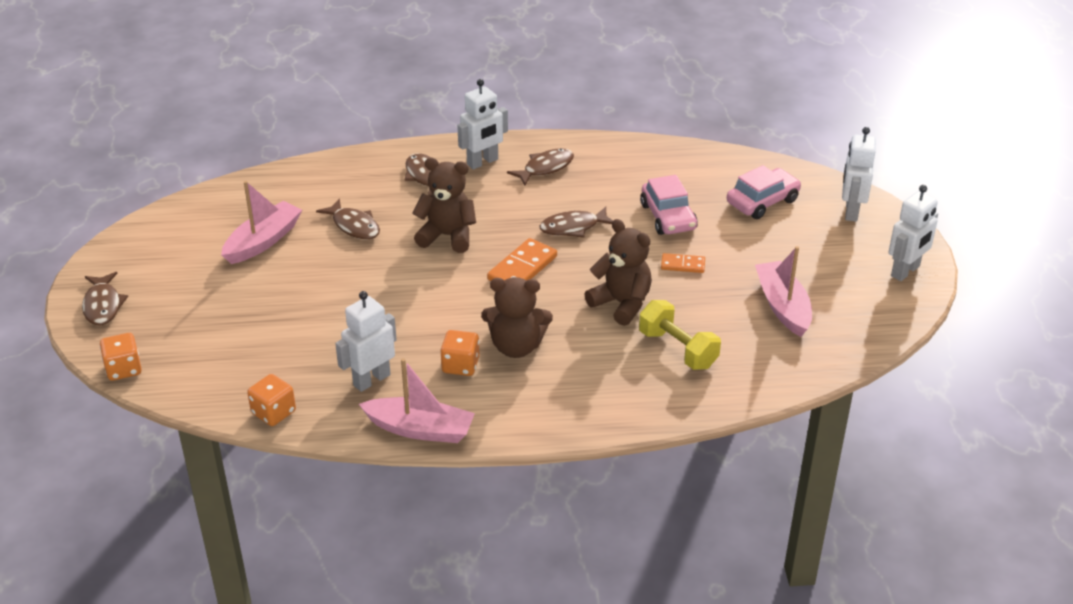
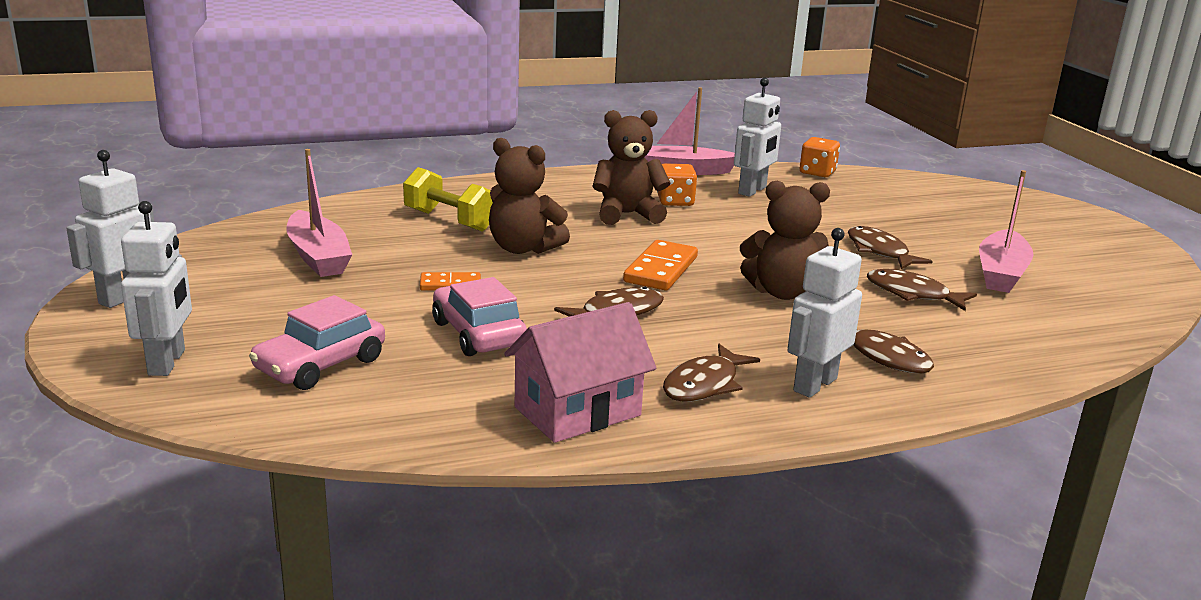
camera: 165 degrees right, 15 degrees down
brown fish [82,272,128,325] -> brown fish moved to [848,226,933,269]
orange dice [100,333,142,381] -> none
none -> pink house [504,302,656,443]

